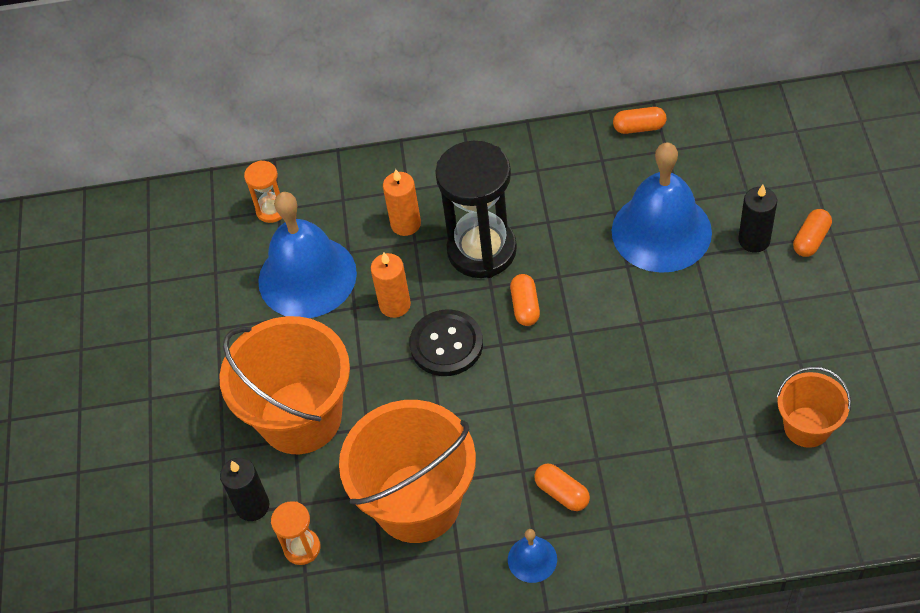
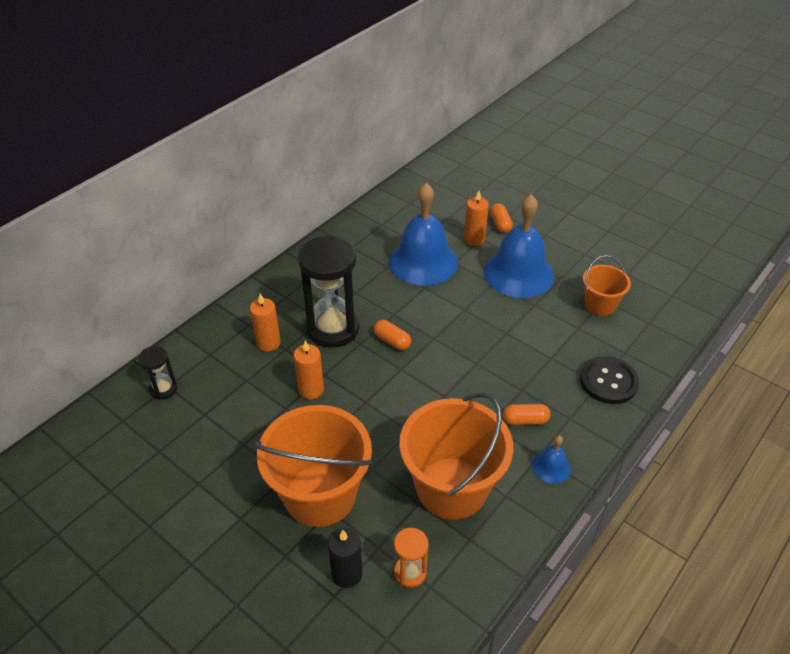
camera: 50 degrees left, 10 degrees down
orange hourglass [244,160,282,223] -> black hourglass [138,346,177,400]
blue bell [258,192,357,318] -> blue bell moved to [484,194,554,298]
black button [409,309,483,376] -> black button moved to [580,356,639,404]
orange capsule [613,107,666,134] -> none
black candle [738,185,777,253] -> orange candle [464,191,489,246]

